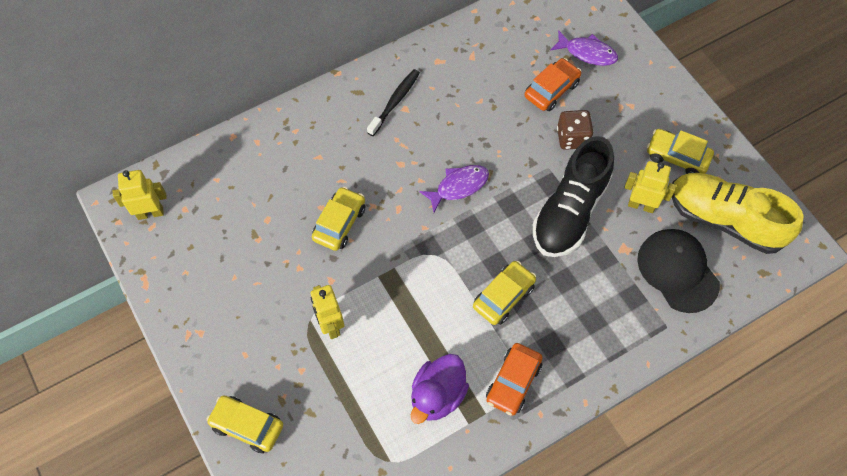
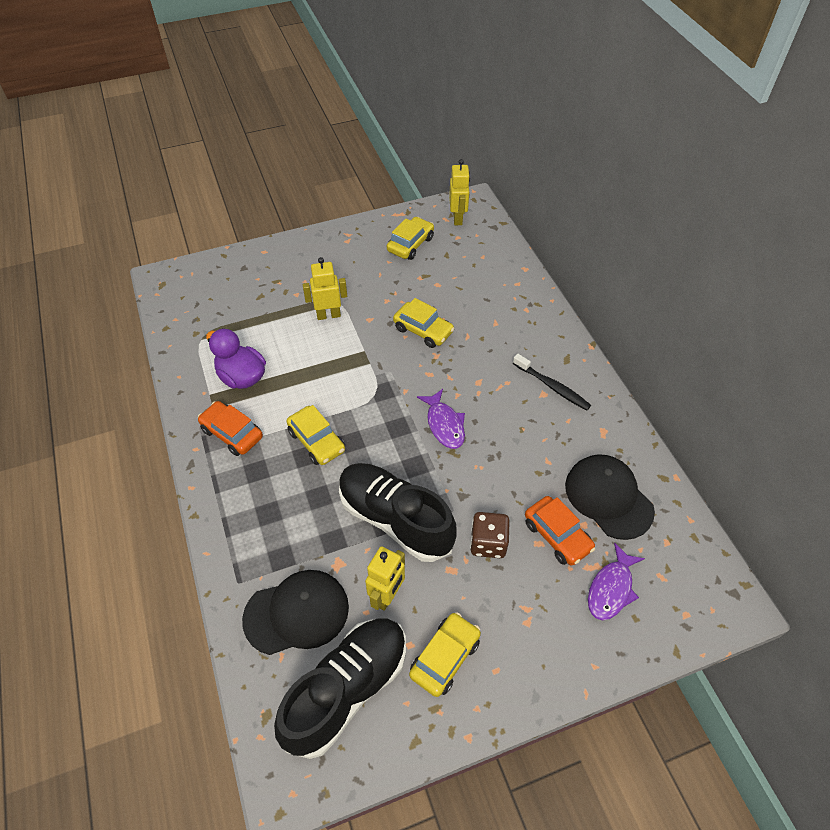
camera: 100 degrees right, 10 degrees down
yellow car [206,395,283,453] -> yellow car moved to [387,217,434,260]
yellow shoe [672,173,804,254] -> black shoe [274,619,406,759]
none -> black cap [565,454,655,540]

